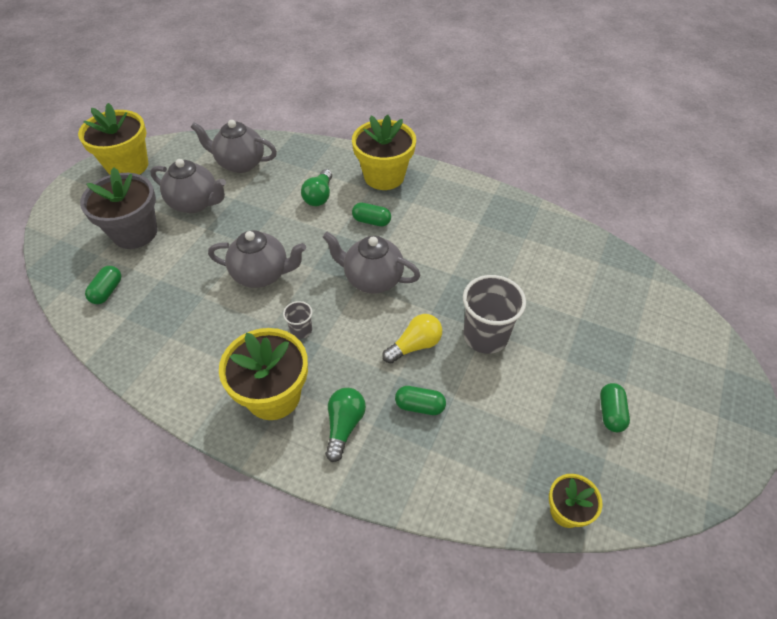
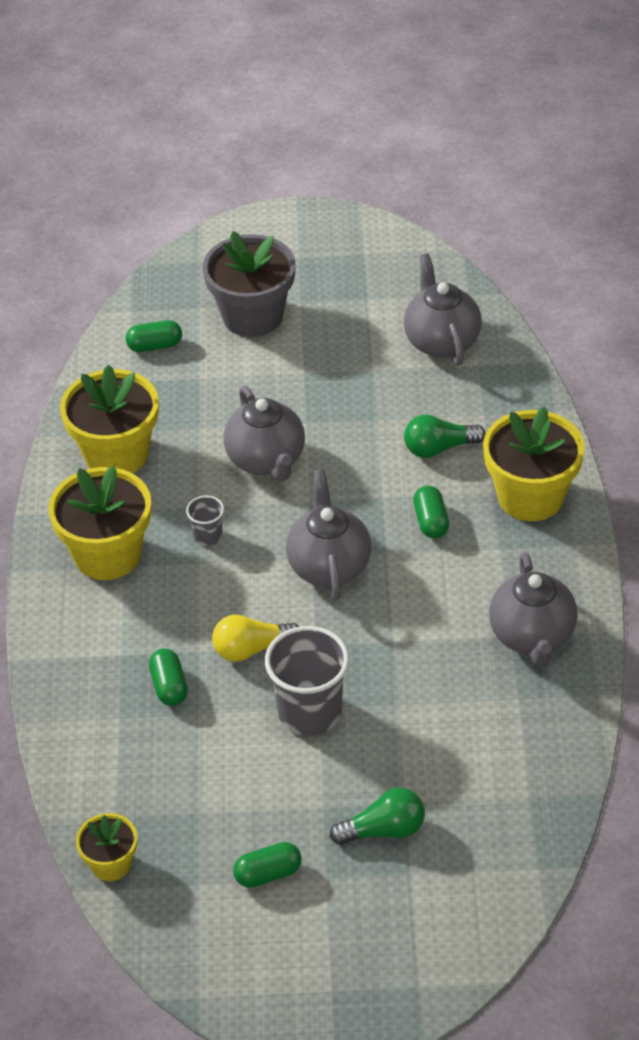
camera: 65 degrees right, 5 degrees down
yellow flower pot [78,103,148,175] -> yellow flower pot moved to [60,364,159,473]
grey teapot [150,159,226,213] -> grey teapot moved to [489,552,578,667]
green light bulb [325,388,366,462] -> green light bulb moved to [330,788,425,845]
yellow light bulb [382,314,442,363] -> yellow light bulb turned 135 degrees clockwise [212,614,299,662]

